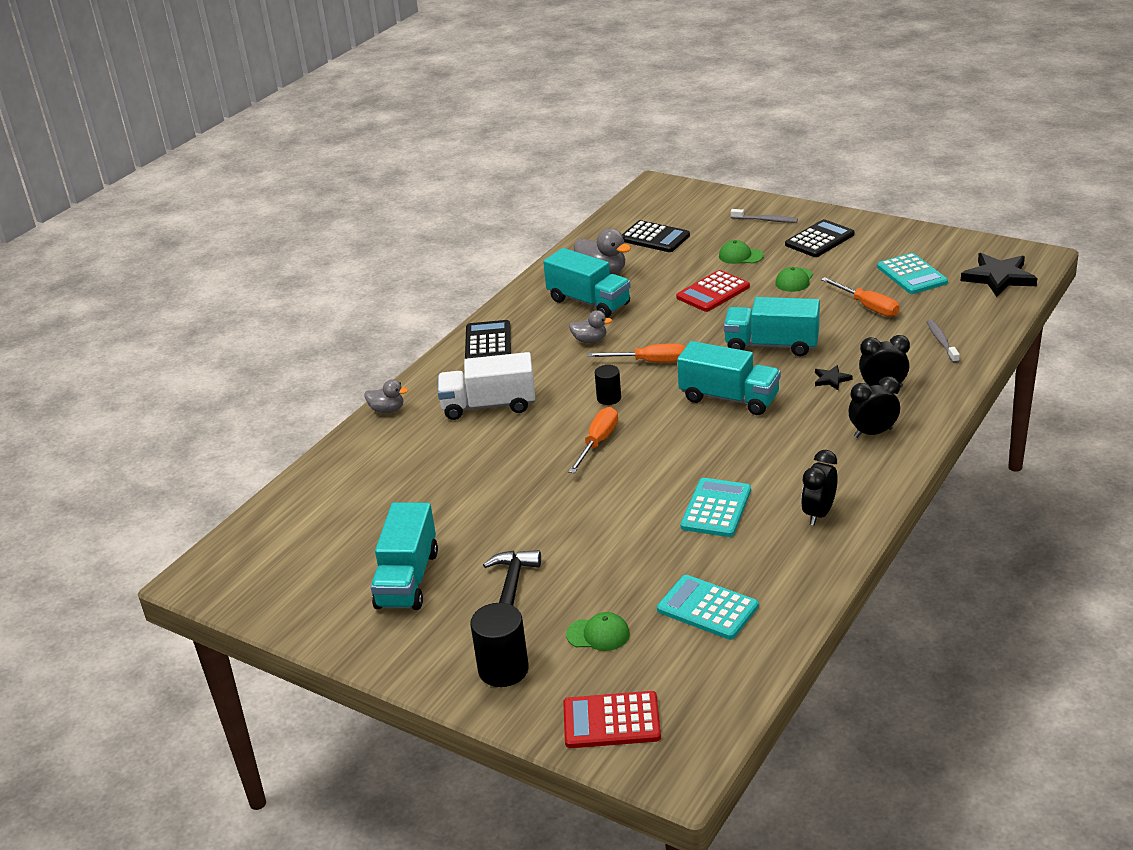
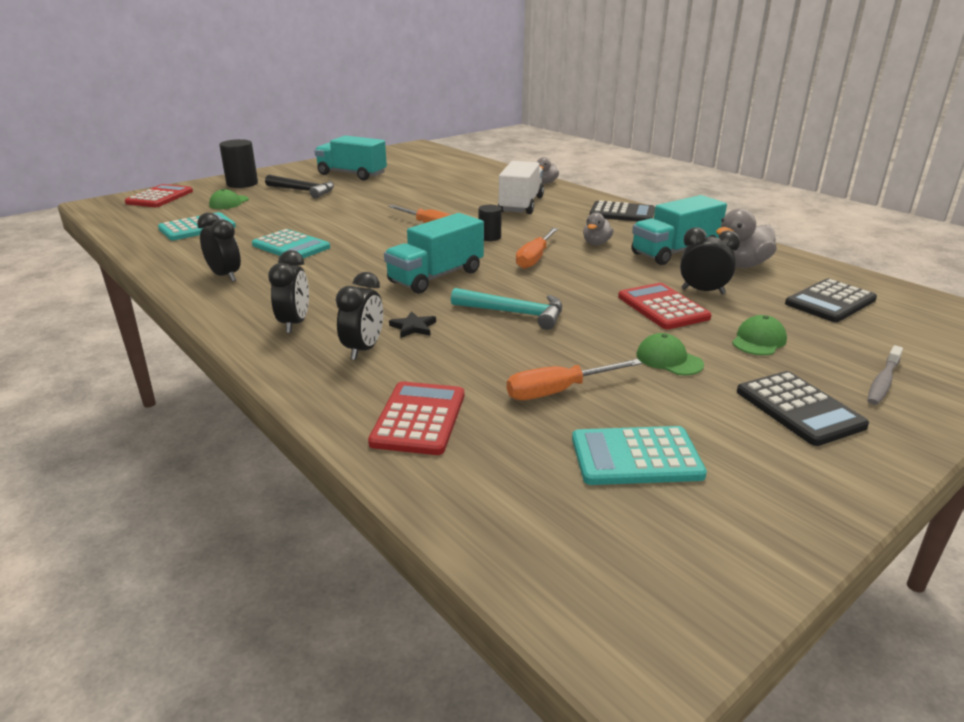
camera: 105 degrees right, 5 degrees down
turquoise truck [724,297,820,356] -> turquoise hammer [451,288,562,330]
grey toothbrush [927,320,960,363] -> red calculator [368,381,464,455]
black star [961,253,1037,297] -> none
none -> black clock [680,227,741,294]

